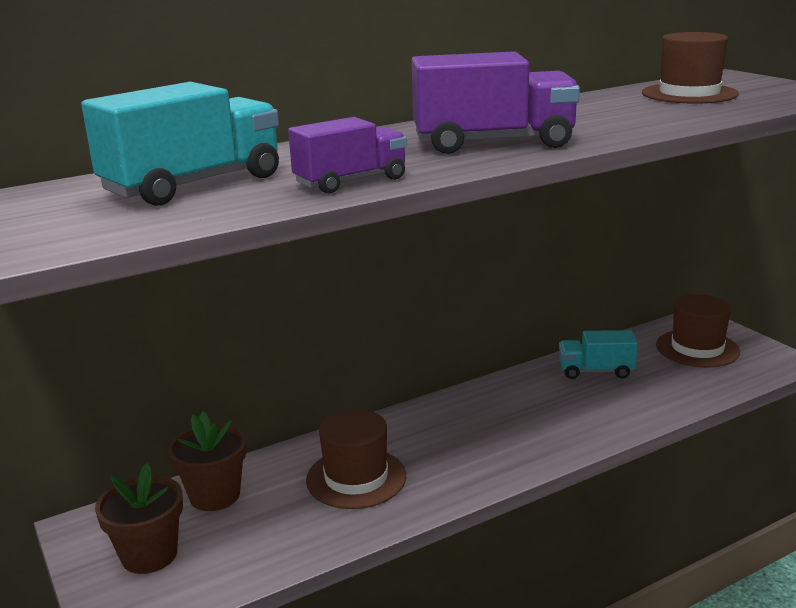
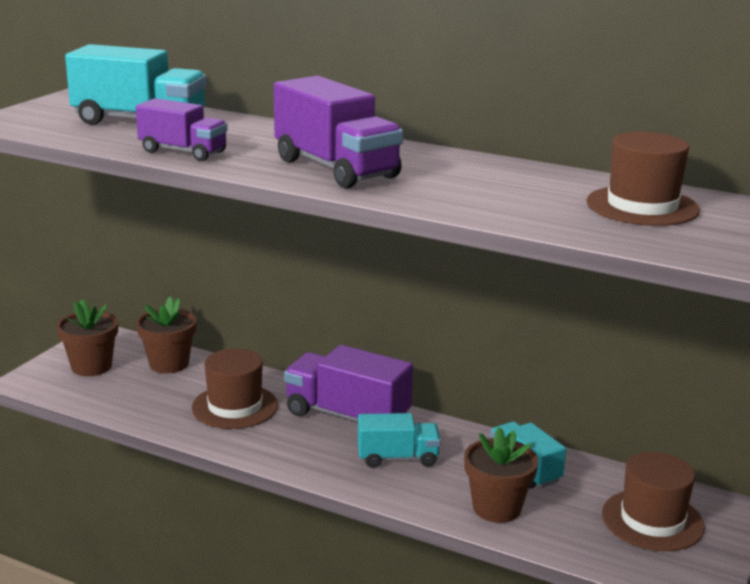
camera: 55 degrees right, 0 degrees up
none -> purple truck [284,345,413,421]
none -> turquoise truck [358,413,441,468]
none -> brown flower pot [464,427,538,523]

